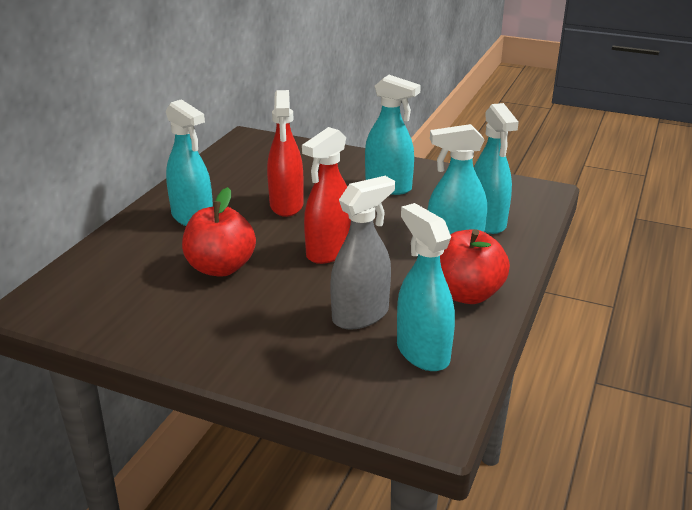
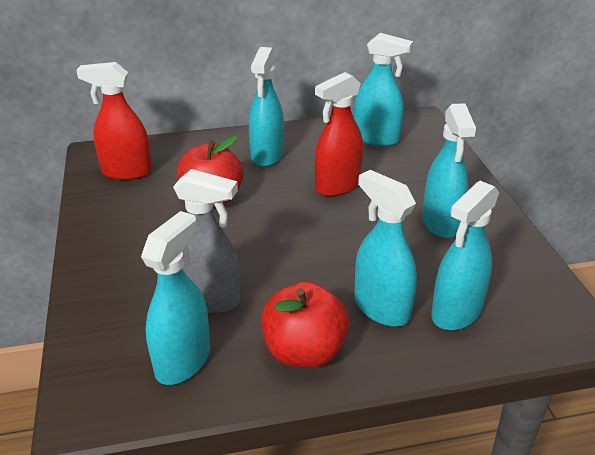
camera: 55 degrees right, 5 degrees up
red spray bottle [302,127,351,264] -> red spray bottle moved to [76,62,152,180]
none -> turquoise spray bottle [354,33,413,146]

